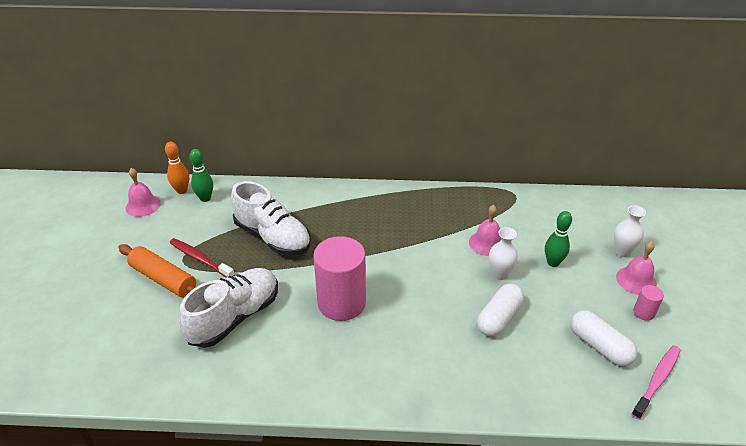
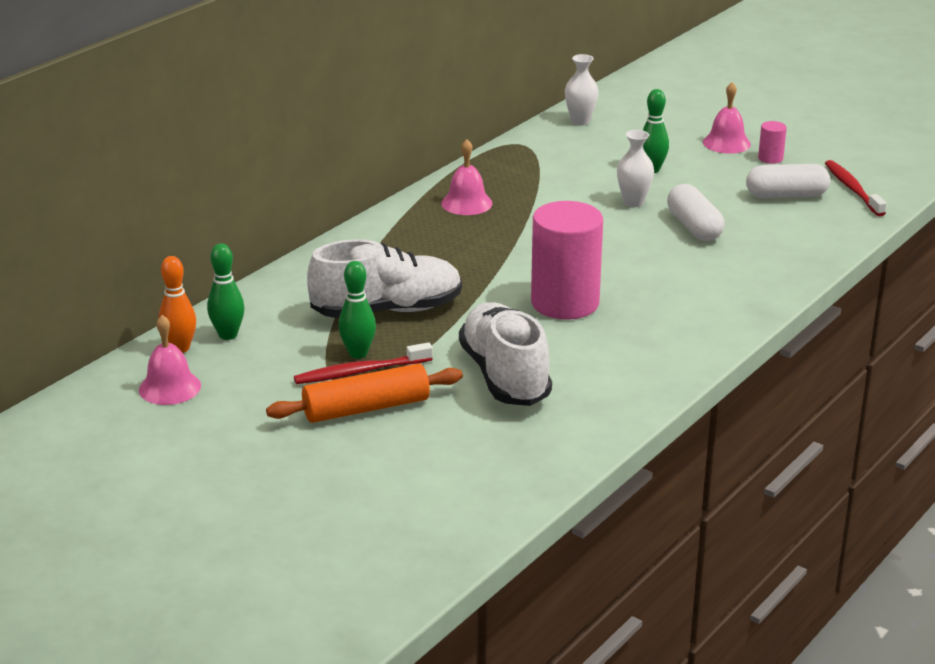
camera: 55 degrees left, 10 degrees down
pink bell [469,205,502,256] -> pink bell moved to [441,139,492,215]
white vase [614,206,646,257] -> white vase moved to [565,54,599,125]
pink toothbrush [632,345,681,420] -> red toothbrush [825,160,887,216]
none -> green bowling pin [338,261,376,359]

